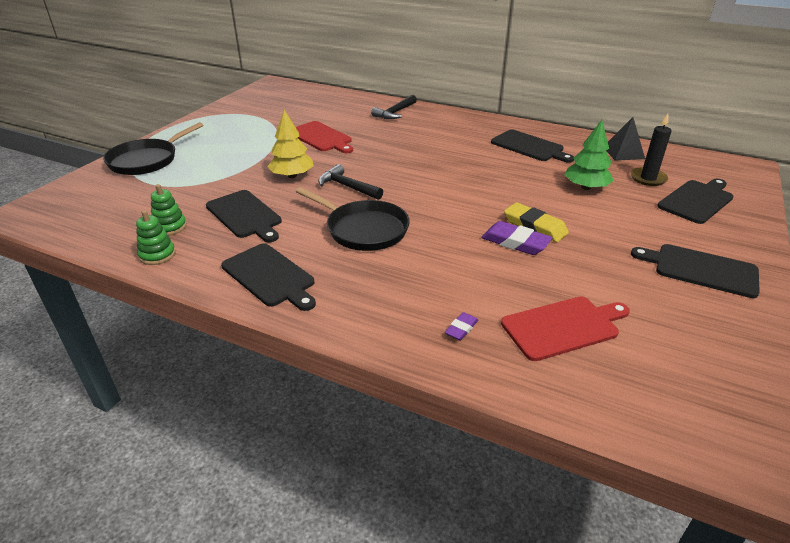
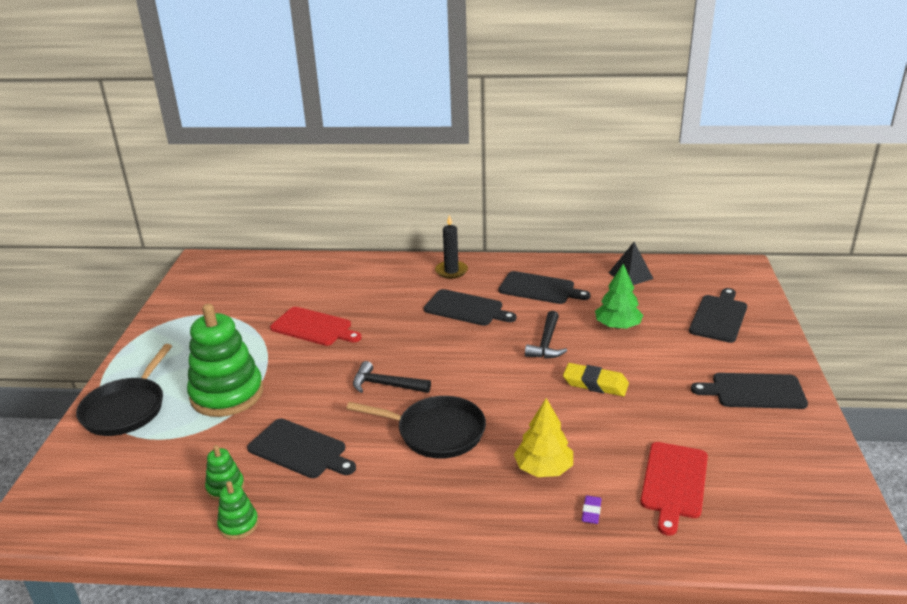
camera: 20 degrees left, 5 degrees down
black cutting board [221,243,316,311] -> black cutting board moved to [424,289,517,326]
yellow tree [267,110,314,178] -> yellow tree moved to [514,398,573,477]
black hammer [371,95,417,119] -> black hammer moved to [525,311,567,358]
purple eraser [481,221,552,255] -> none
red cutting board [501,296,630,361] -> red cutting board turned 150 degrees clockwise [640,442,708,536]
black candle [630,114,671,186] -> black candle moved to [435,214,468,279]
none -> green stacking toy [187,304,263,417]

